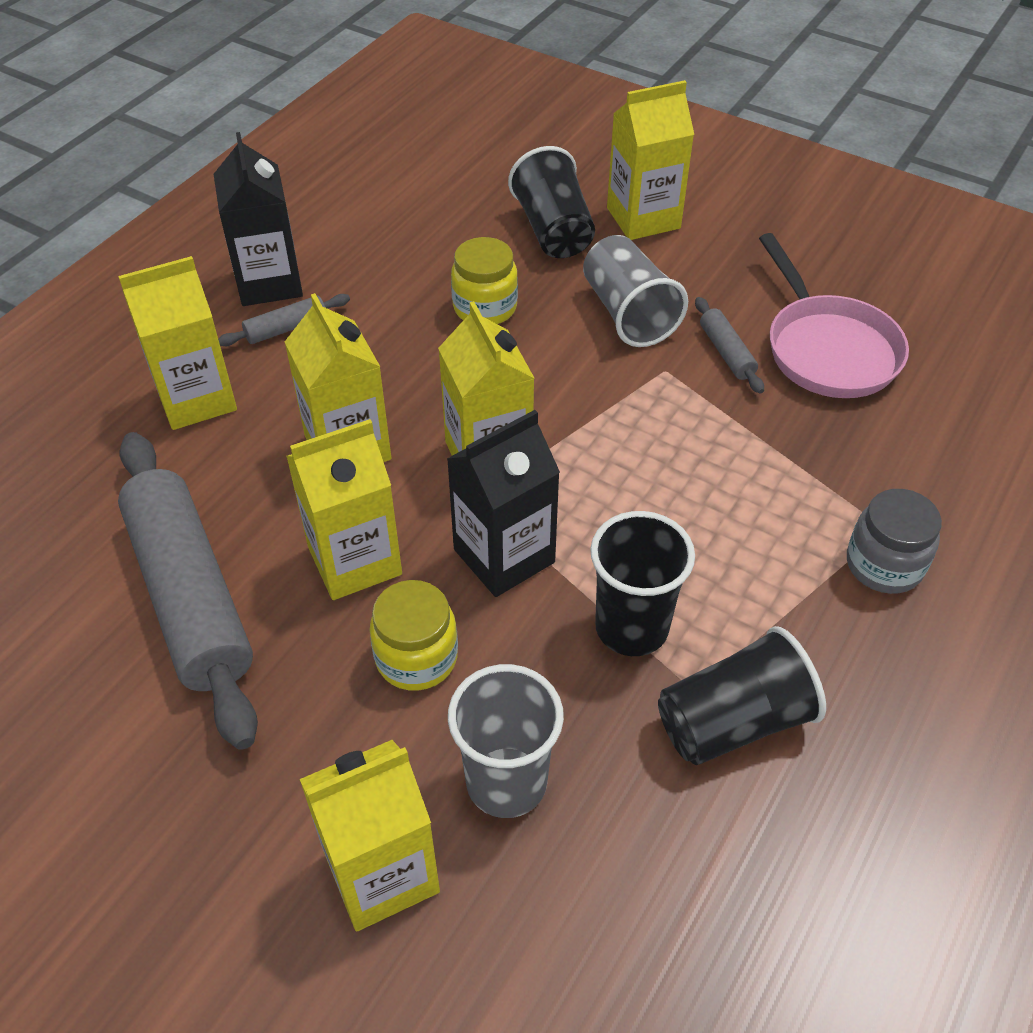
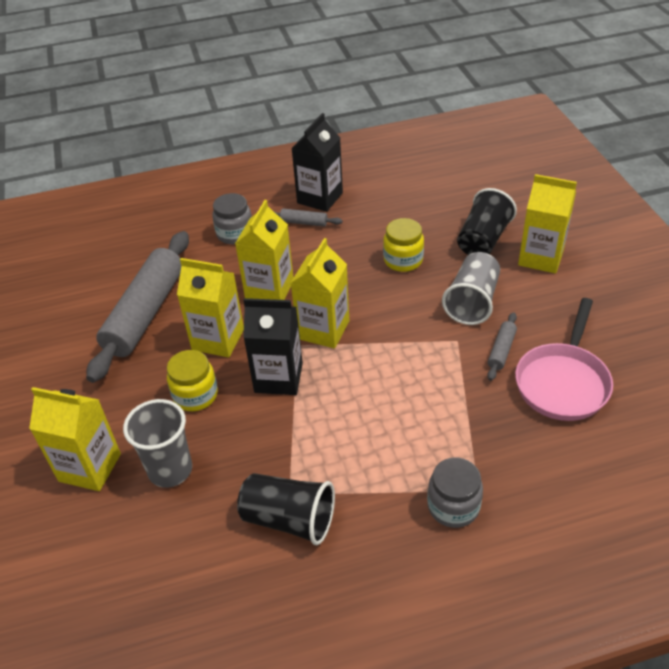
camera: 45 degrees right, 5 degrees down
yellow carton [118,256,237,430] -> grey jar [212,193,252,244]
black cup [590,511,695,656] -> none

